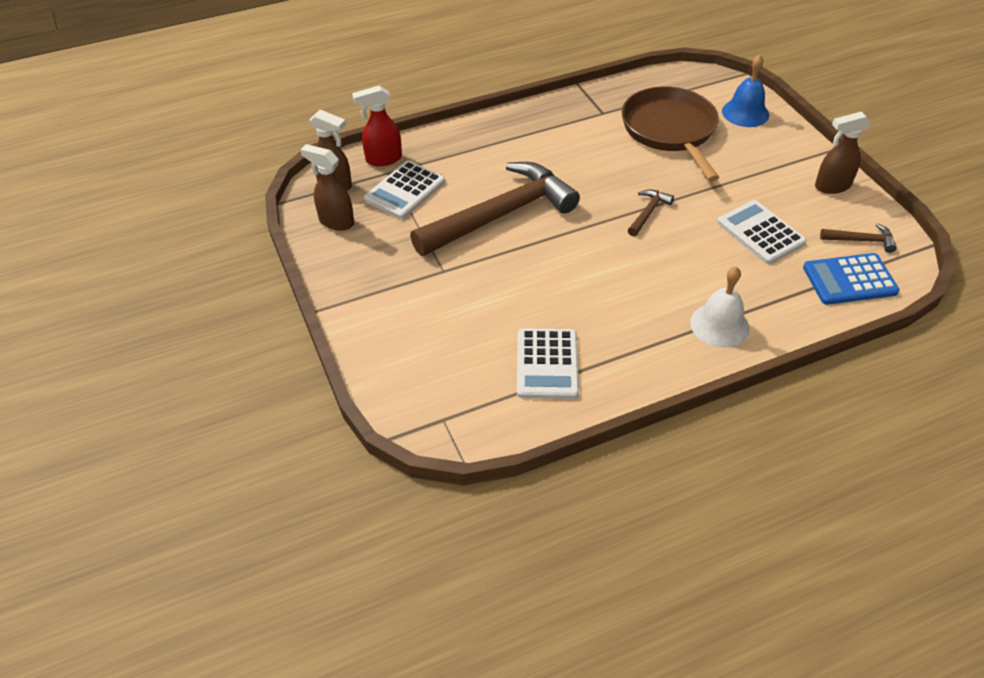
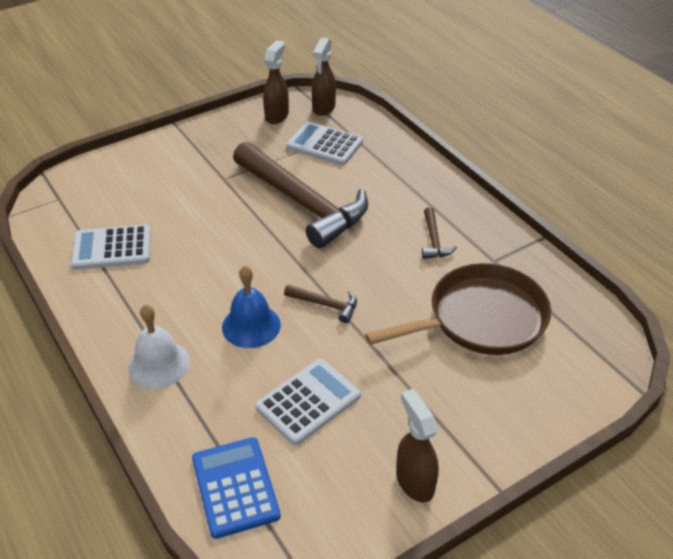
camera: 80 degrees right, 5 degrees down
red spray bottle [352,85,402,166] -> none
blue bell [722,54,769,127] -> blue bell moved to [222,266,281,348]
brown hammer [820,223,897,253] -> brown hammer moved to [422,207,457,259]

